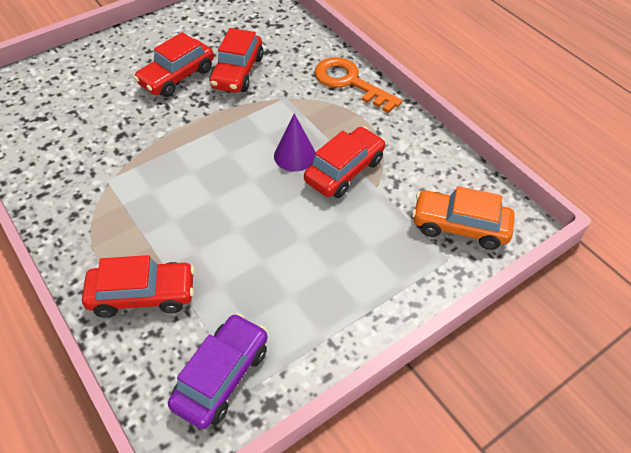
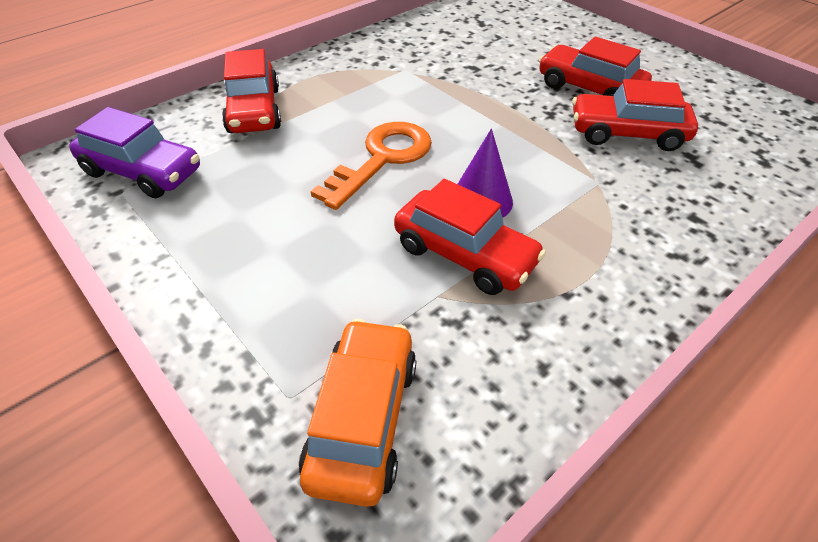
camera: 85 degrees right, 5 degrees down
orange key [314,57,402,113] -> orange key moved to [311,122,432,210]

